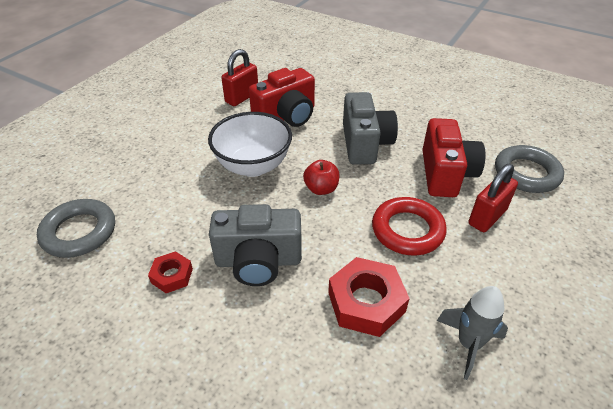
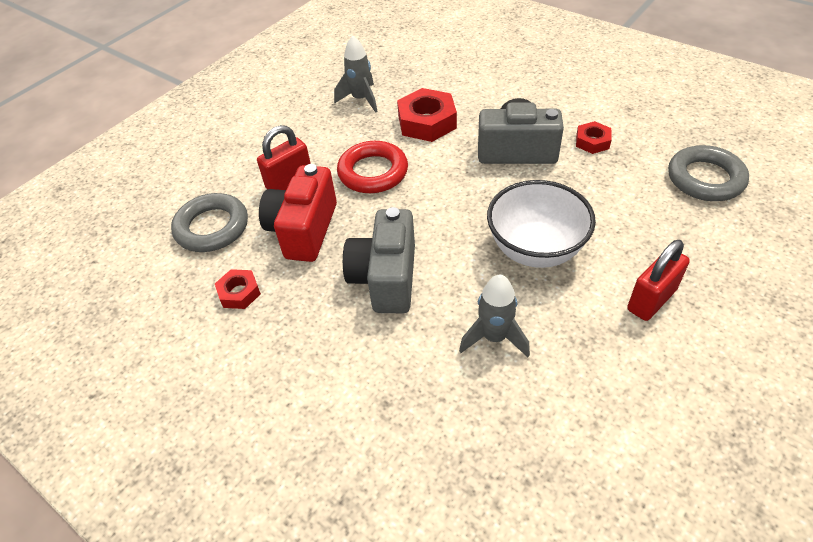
camera: 170 degrees left, 5 degrees up
red padlock [221,49,258,106] -> red padlock moved to [627,240,690,321]
red camera [249,68,315,127] -> grey rocket [459,275,530,357]
red apple [303,160,339,195] -> none
none -> red nut [215,269,261,309]

